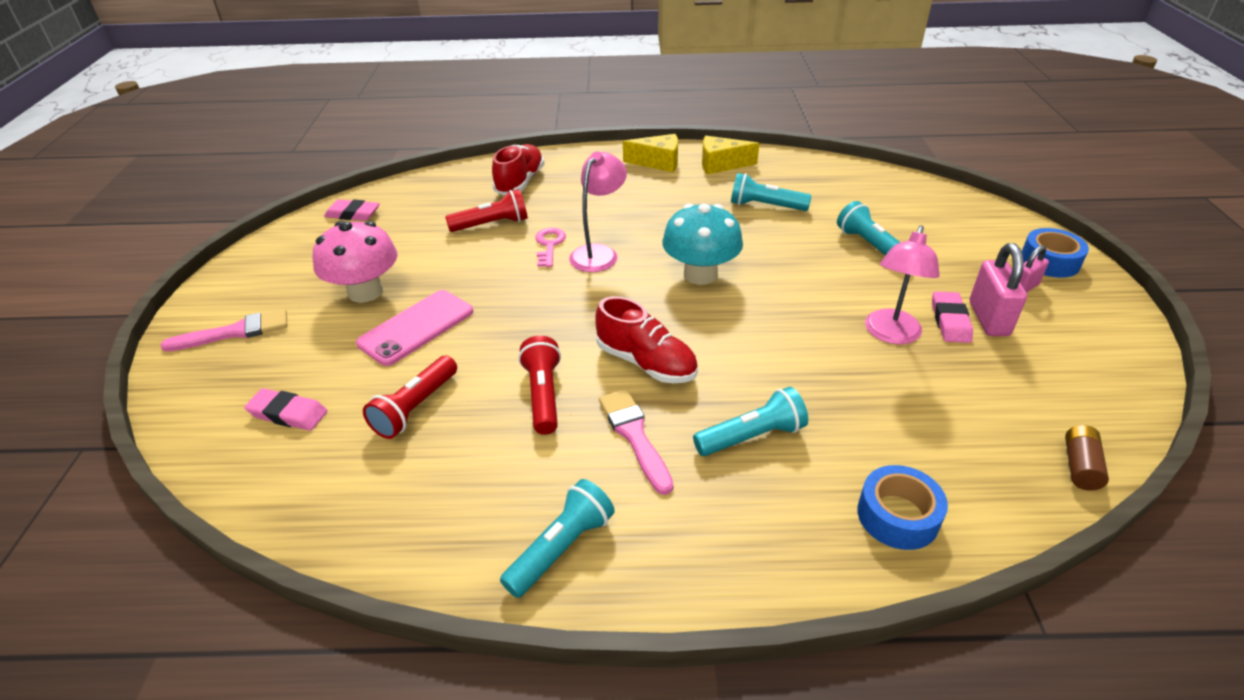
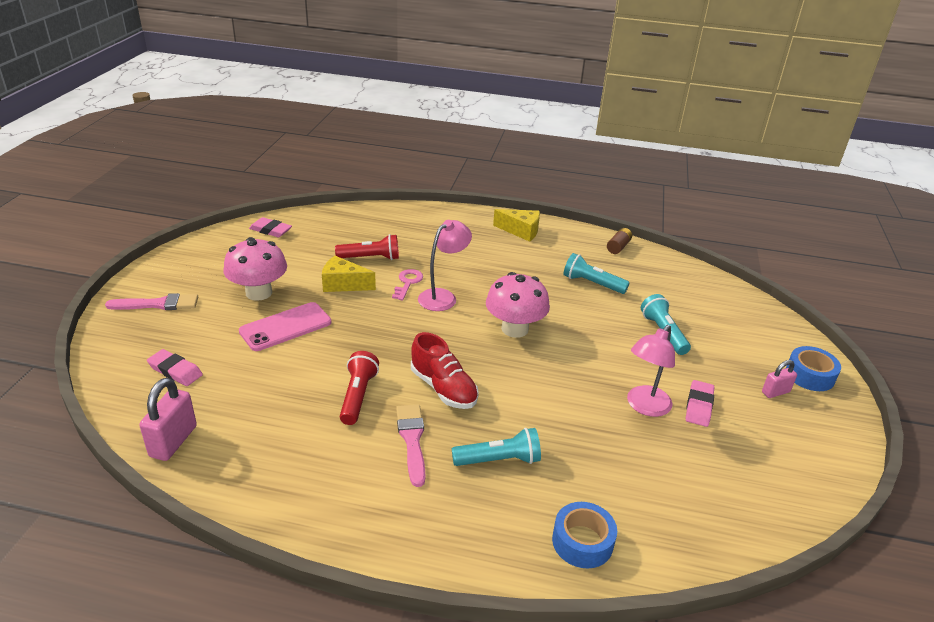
camera: 10 degrees right, 5 degrees down
red flashlight [363,356,457,439] -> none
red shoe [492,144,544,195] -> none
turquoise flashlight [500,479,615,598] -> none
turquoise mushroom [662,204,743,285] -> pink mushroom [486,272,550,338]
yellow cheese [702,136,759,175] -> yellow cheese moved to [322,256,376,292]
pink padlock [970,243,1027,336] -> pink padlock moved to [139,378,197,461]
brown battery [1065,425,1109,491] -> brown battery moved to [607,228,632,254]

